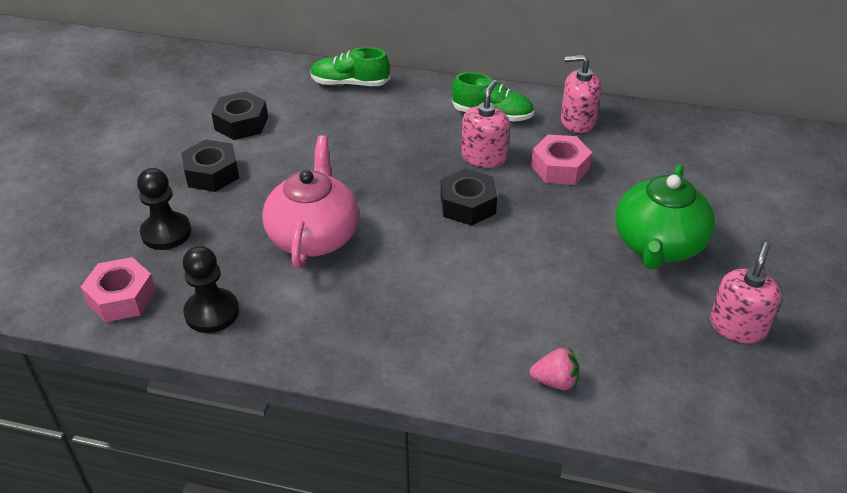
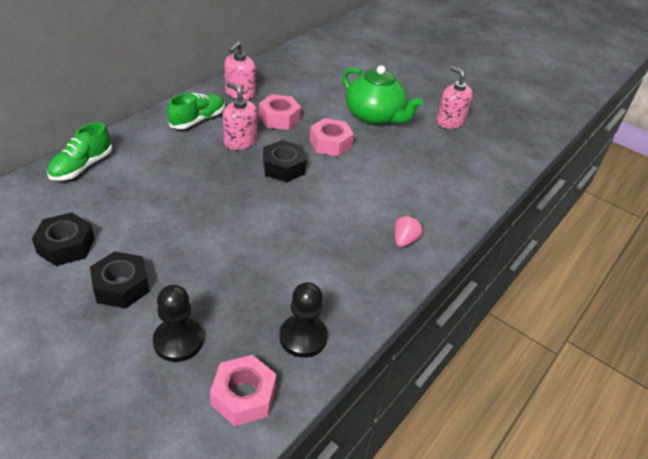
camera: 70 degrees left, 0 degrees up
pink teapot [262,135,359,269] -> none
pink strawberry [530,347,579,390] -> pink strawberry moved to [395,215,424,247]
none -> pink nut [309,118,354,157]

